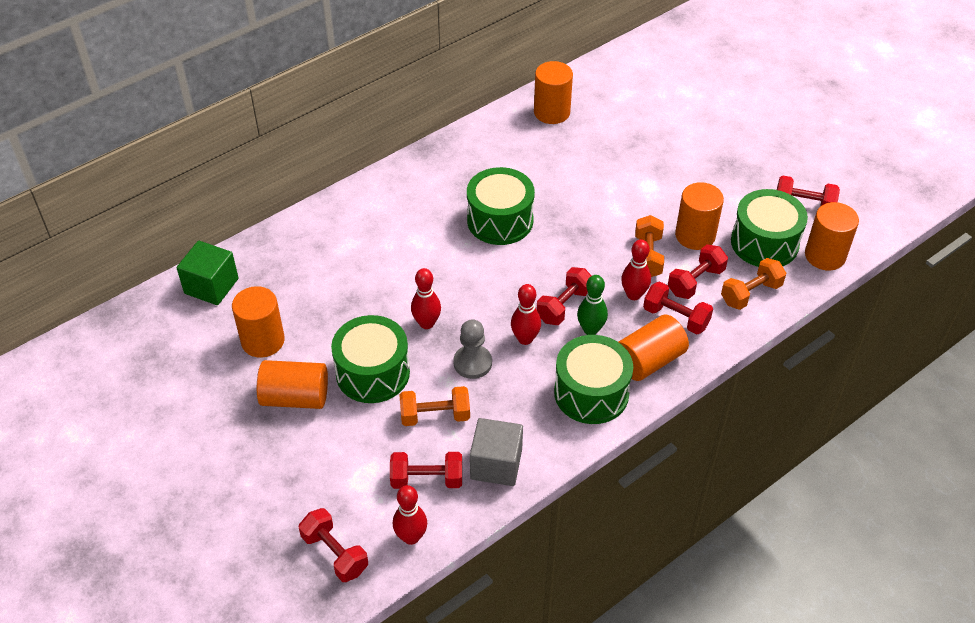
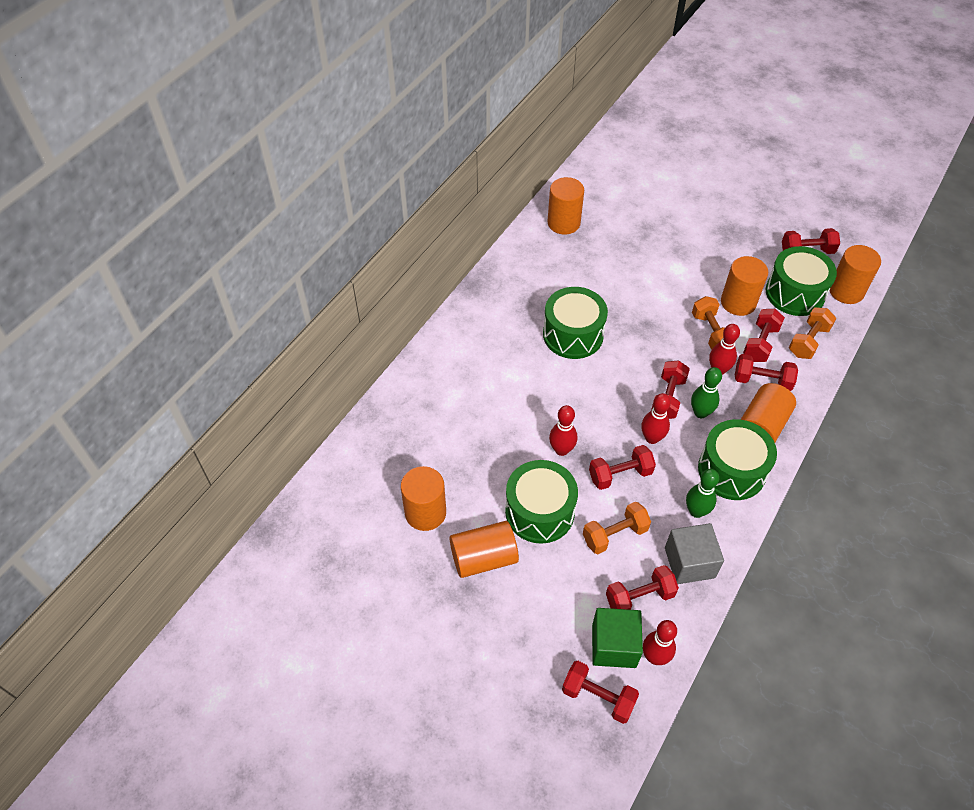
camera: 20 degrees left, 5 degrees up
green cube [177,241,239,305] -> green cube moved to [592,608,643,668]
grey pawn [453,319,492,379] -> red dumbbell [589,445,656,490]
none -> green bowling pin [686,469,719,518]

